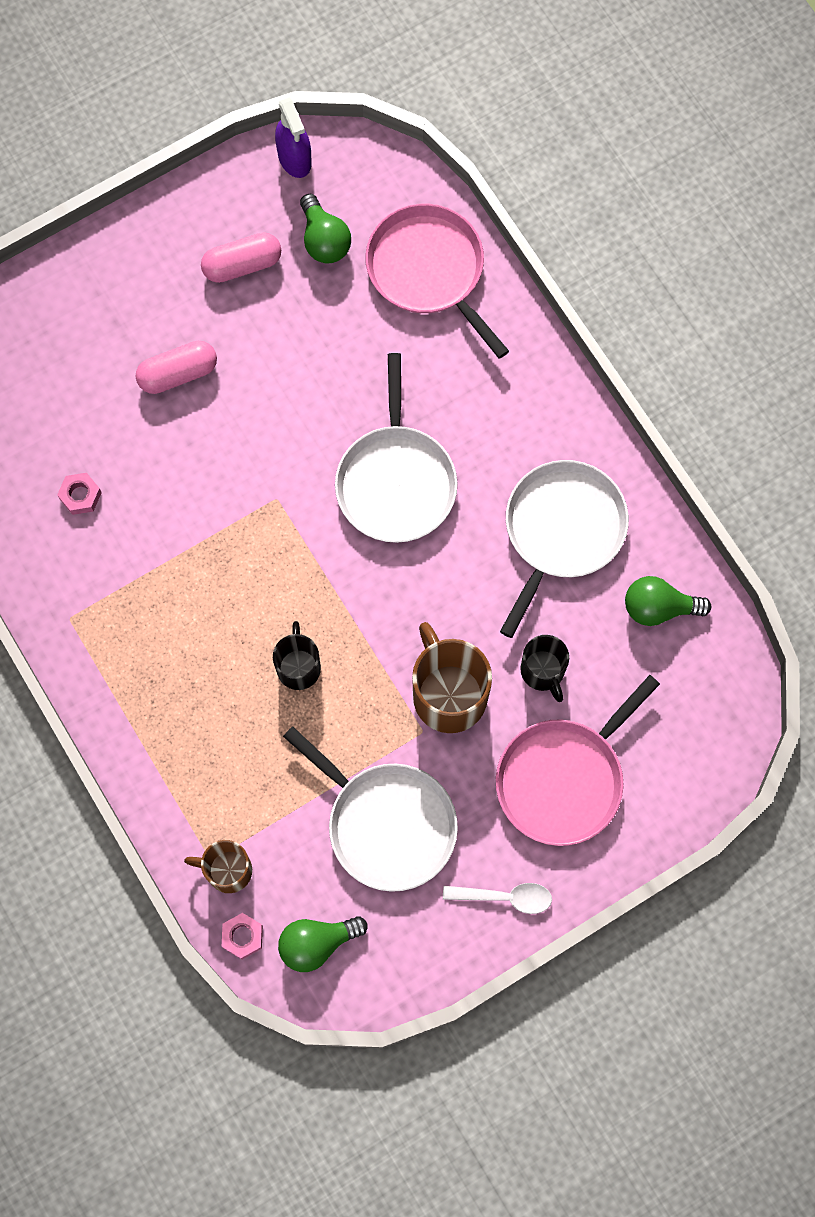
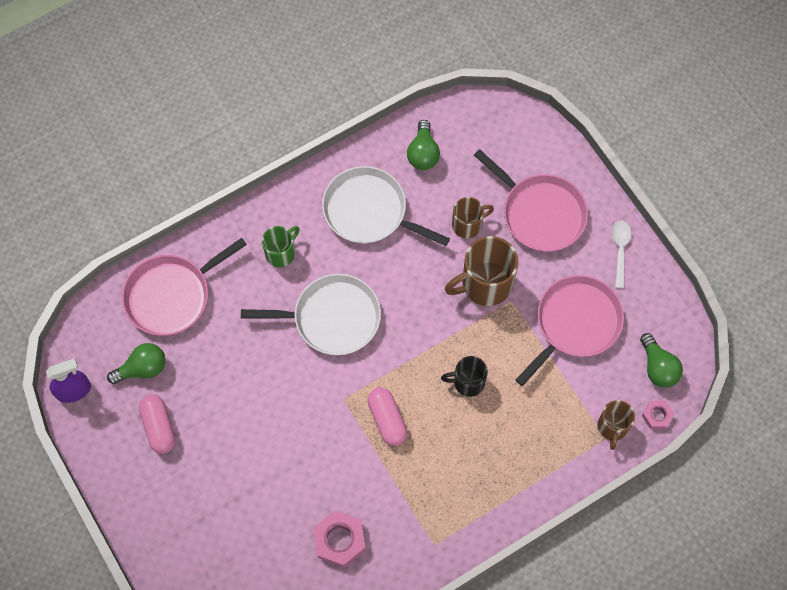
camera: 90 degrees left, 5 degrees down
pink nut [57,473,102,515] -> pink nut [313,510,366,568], size x1.74
pink capsule [136,341,217,394] -> pink capsule moved to [368,388,408,446]
white pan [283,726,458,892] -> pink pan [516,275,624,386]
black mug [520,635,569,702] -> brown mug [452,197,494,239]
none -> green mug [262,226,300,267]

